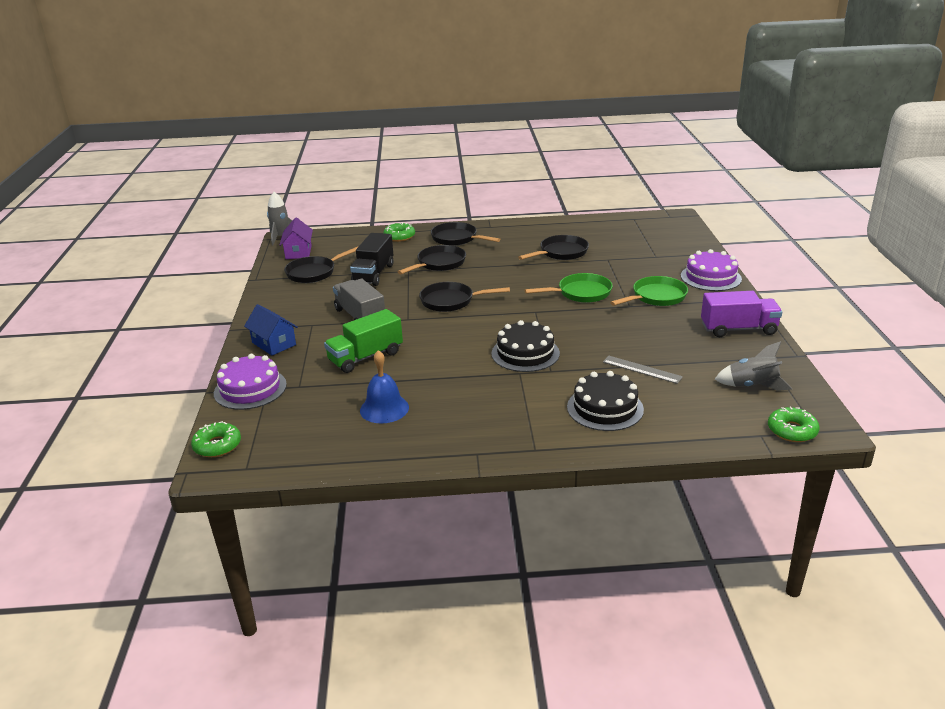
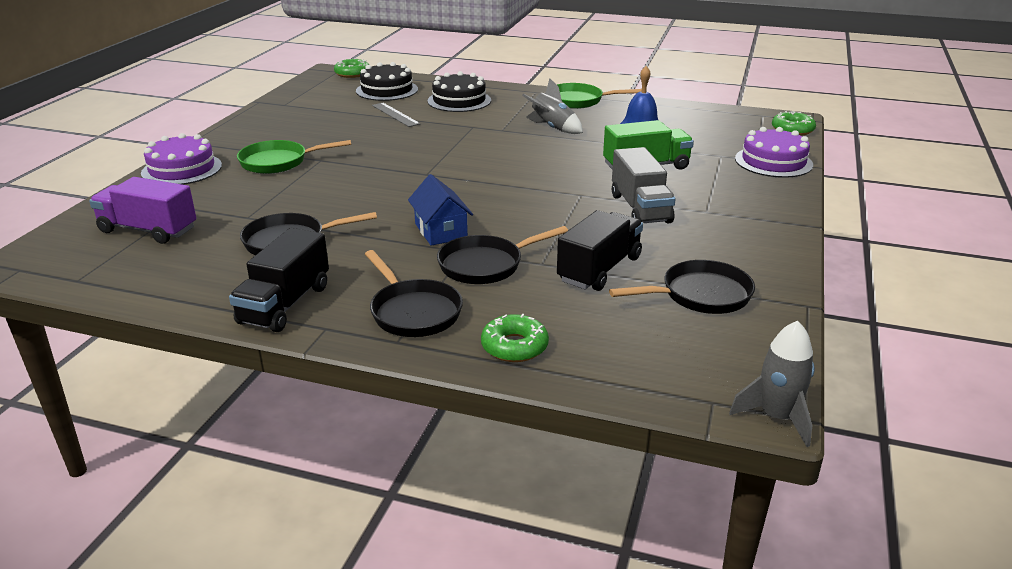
camera: 160 degrees left, 0 degrees up
blue house [244,304,298,355] -> blue house moved to [408,174,473,246]
purple house [280,217,313,259] -> none
black pan [419,282,510,312] -> none
black cake [491,320,560,372] -> black cake moved to [356,62,418,101]
green pan [525,273,613,303] -> green pan moved to [557,83,642,109]
purple truck [701,291,782,337] -> purple truck moved to [89,177,196,244]
grey rocket [714,341,792,391] -> grey rocket moved to [522,78,583,134]
none -> black truck [229,228,329,332]

